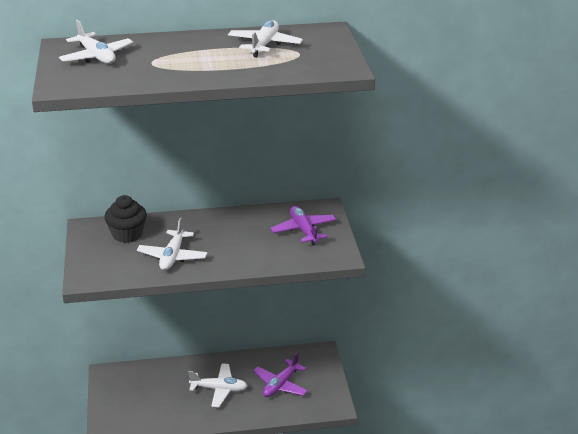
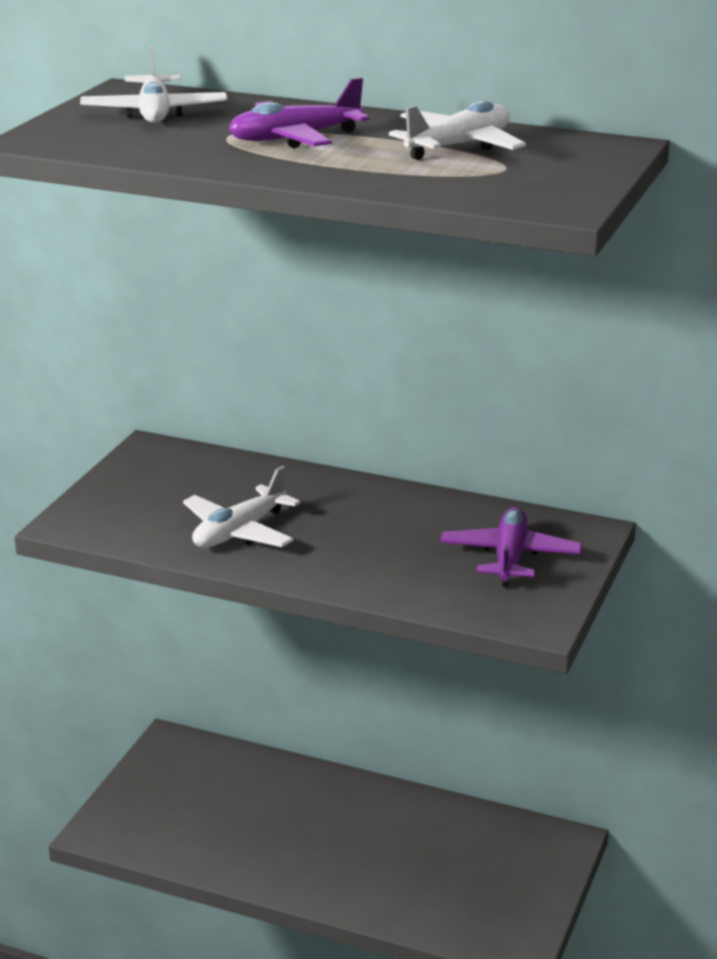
camera: 30 degrees right, 5 degrees down
black cupcake [104,195,147,243] -> none
white plane [188,363,247,407] -> none
purple plane [253,352,308,397] -> purple plane moved to [229,77,370,148]

